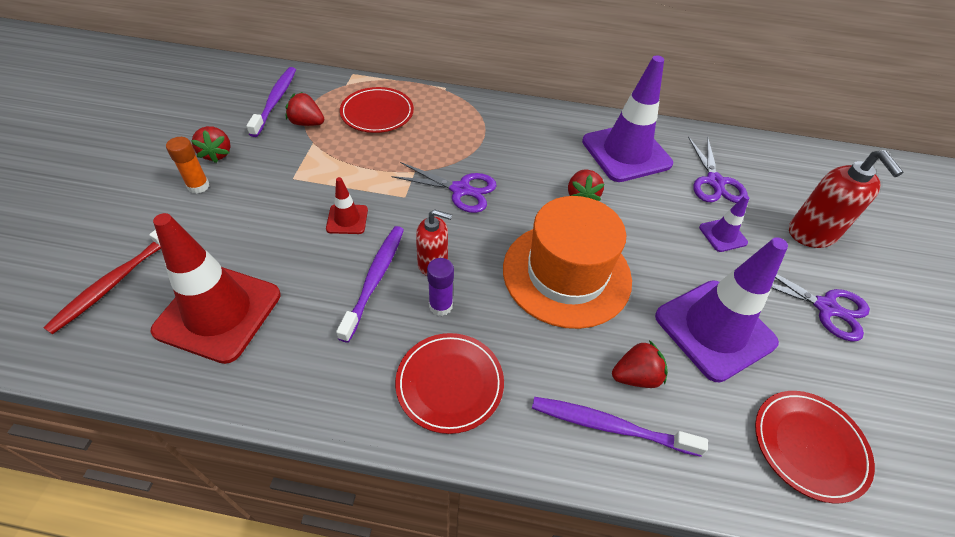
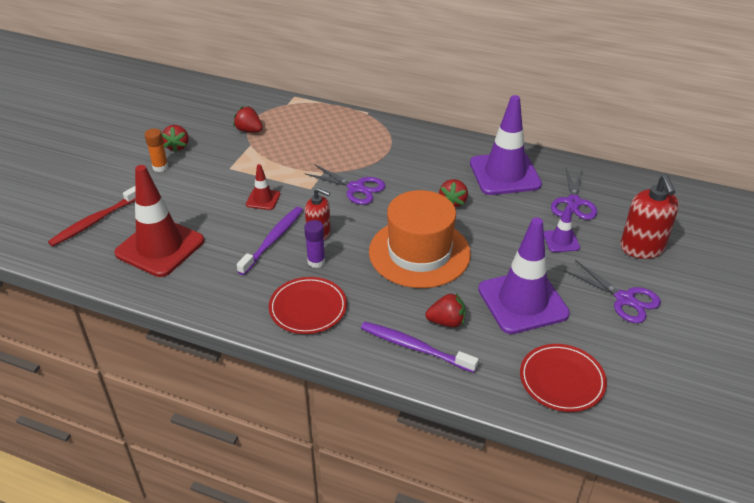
camera: 15 degrees right, 10 degrees down
purple toothbrush [246,67,296,137] -> none
red plate [340,87,414,133] -> none

